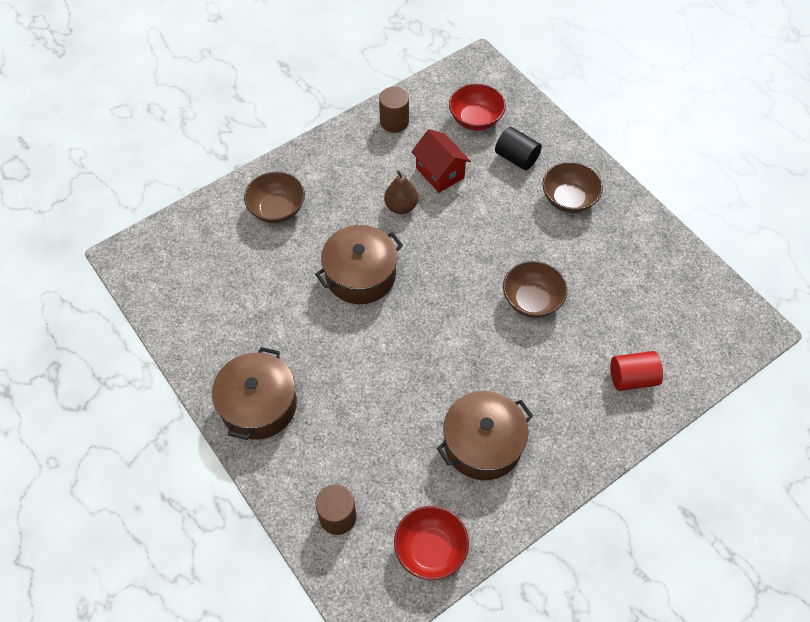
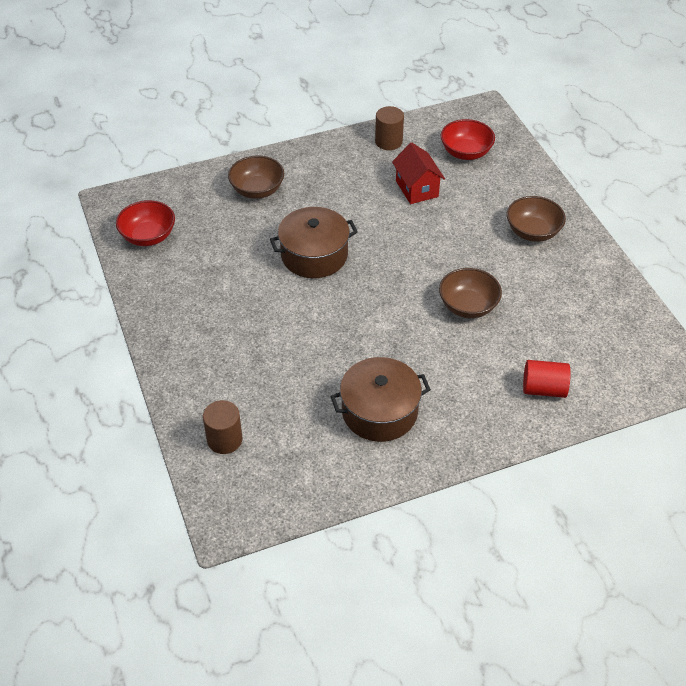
camera: 15 degrees right, 10 degrees down
brown pot [212,347,297,440] -> none
brown pear [384,170,418,214] -> none
red bowl [394,506,469,580] -> red bowl moved to [116,200,175,246]
black cylinder [495,127,542,170] -> none

